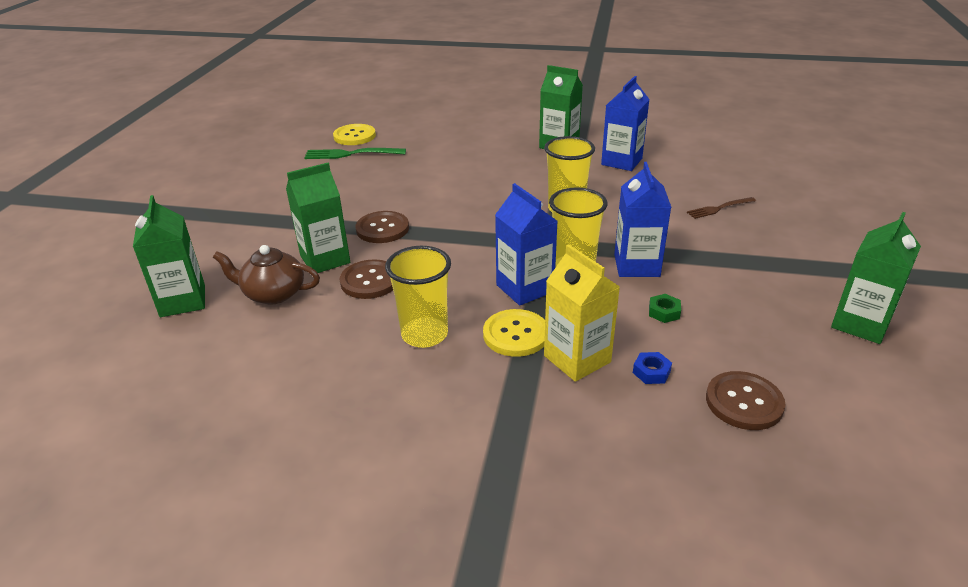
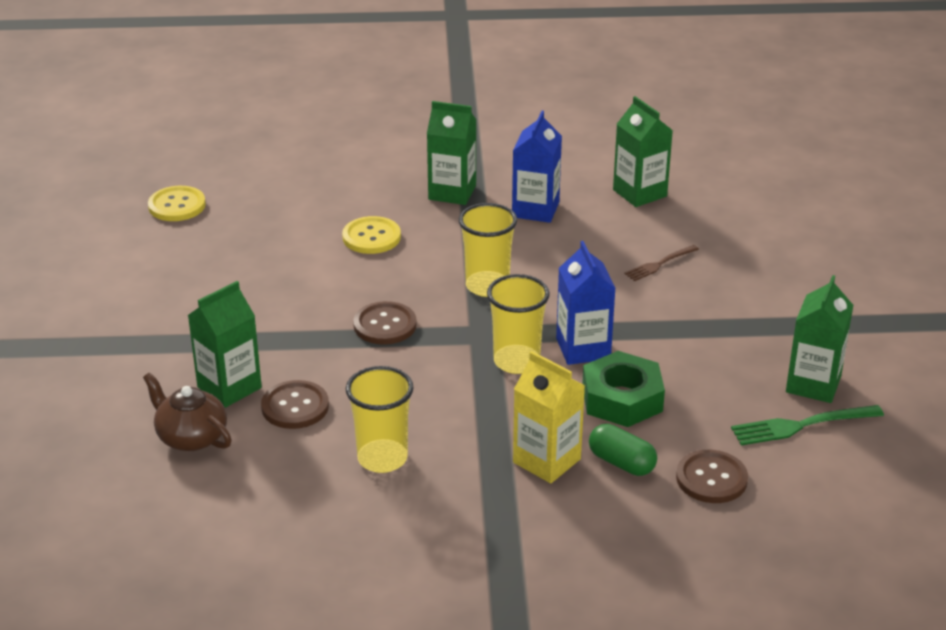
camera: 15 degrees left, 0 degrees up
green carton [133,195,205,317] -> green carton moved to [613,96,673,207]
brown teapot [213,245,320,304] -> brown teapot turned 45 degrees clockwise [143,373,232,451]
green fork [304,148,406,159] -> green fork moved to [731,405,884,446]
brown button [356,211,409,243] -> brown button moved to [353,301,417,345]
yellow button [483,309,545,357] -> yellow button moved to [342,216,401,254]
blue carton [495,183,557,306] -> none
blue nut [633,352,672,384] -> green capsule [589,424,657,476]
green nut [649,294,681,323] -> green nut [582,351,665,427], size x2.41

